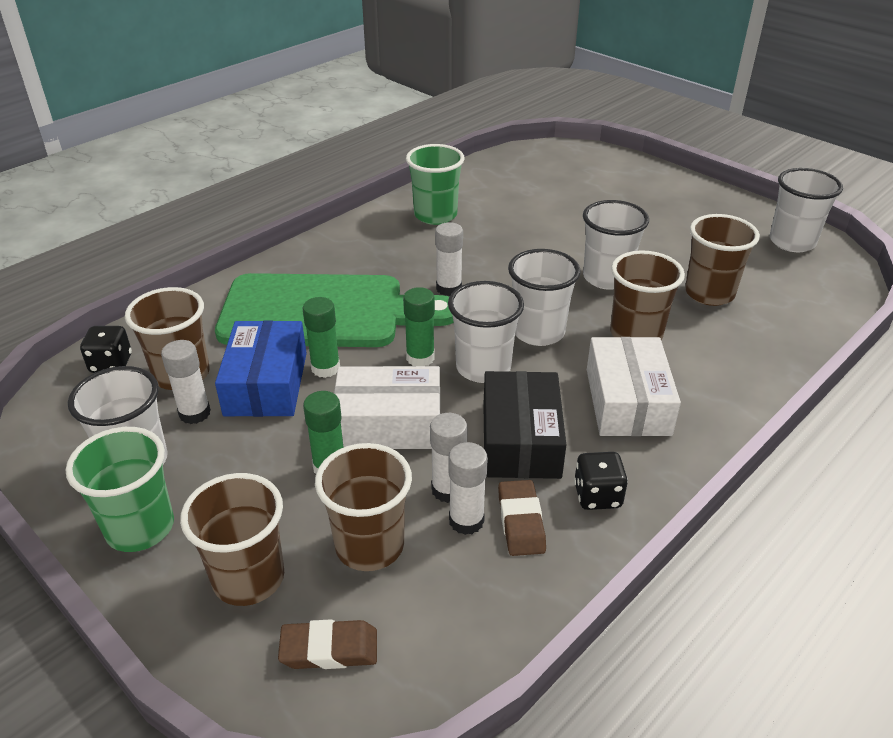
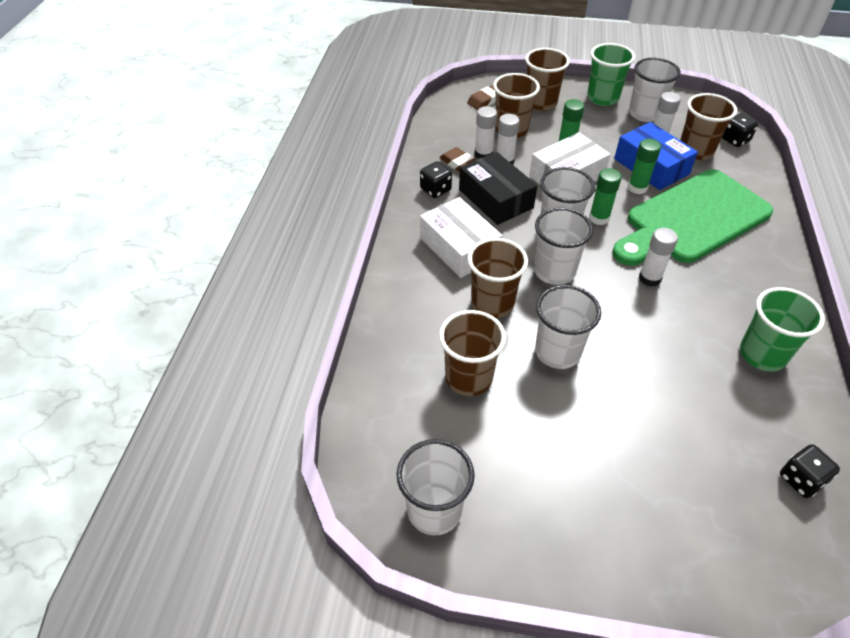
camera: 145 degrees right, 10 degrees up
none -> black dice [780,444,840,498]

